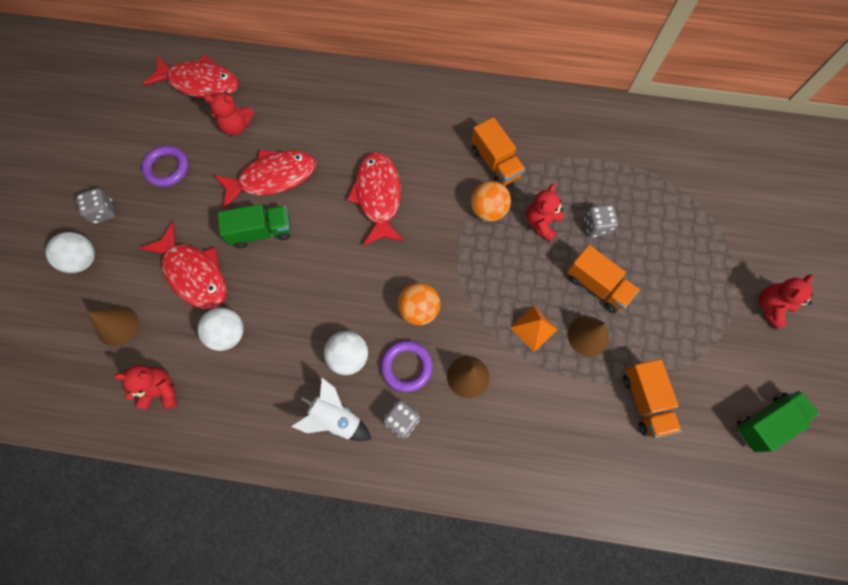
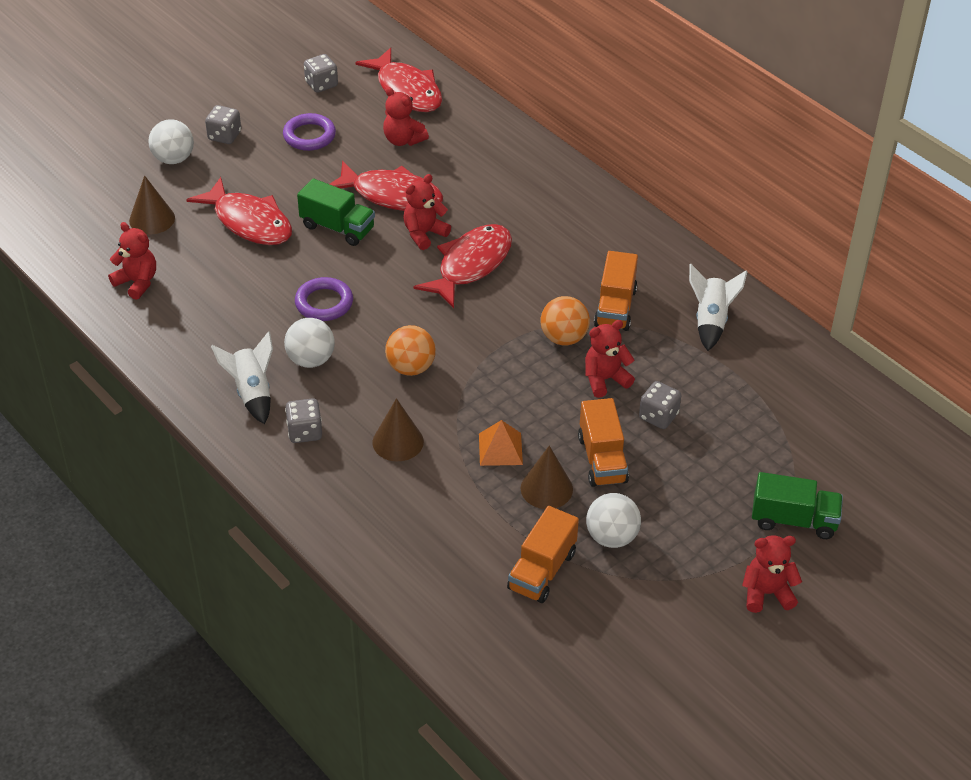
camera: 40 degrees right, 25 degrees down
red fish [139,222,227,309] -> red fish turned 45 degrees counterclockwise [186,177,292,245]
white ball [197,308,244,351] -> white ball moved to [586,493,641,548]
purple ring [381,341,433,392] -> purple ring moved to [295,277,353,321]
green truck [737,391,819,452] -> green truck moved to [752,472,843,539]
none -> grey dice [304,54,338,93]
none -> red teddy bear [403,174,451,250]
none -> white rocket [689,264,748,351]

